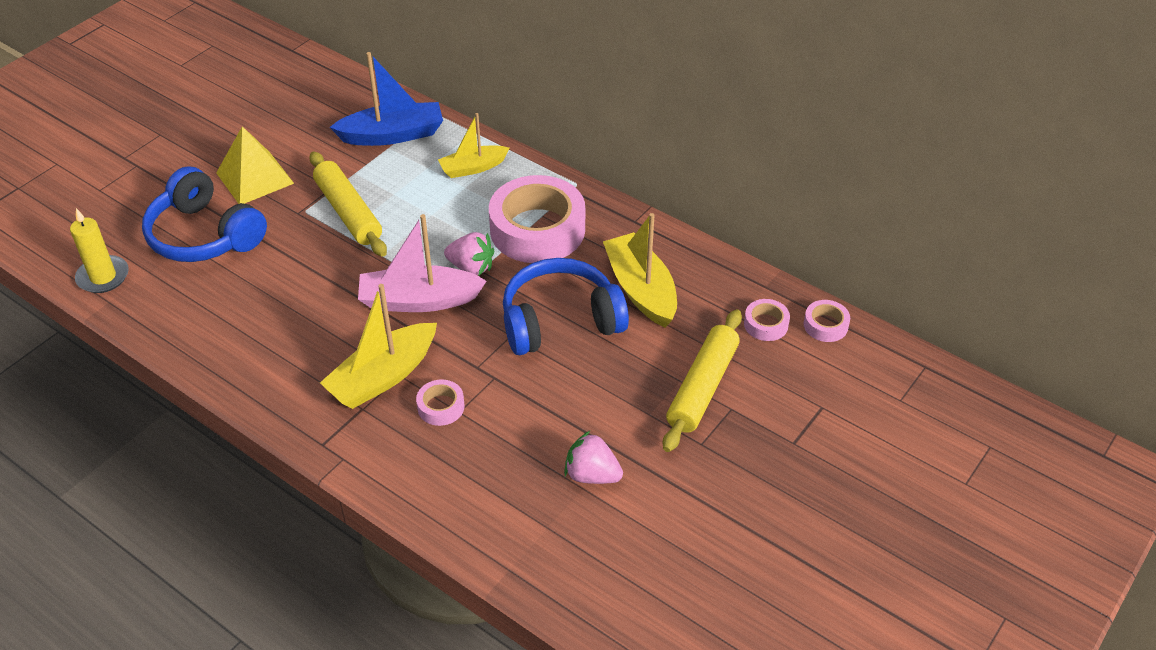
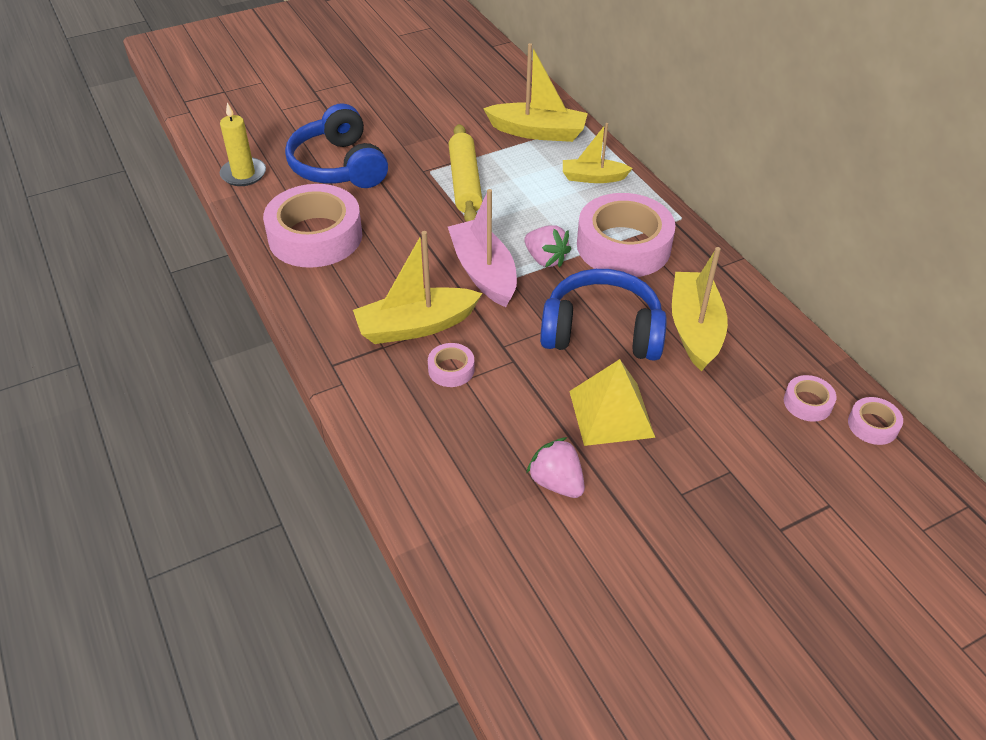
camera: 25 degrees right, 0 degrees up
yellow pyramid [216,126,294,204] -> yellow pyramid moved to [569,359,655,446]
blue boat [330,52,443,146] -> yellow boat [483,43,588,142]
pink boat [358,214,486,312] -> pink boat turned 45 degrees clockwise [448,189,517,307]
yellow rolling pin [663,309,742,452] -> none
none -> pink tape [263,184,362,268]

